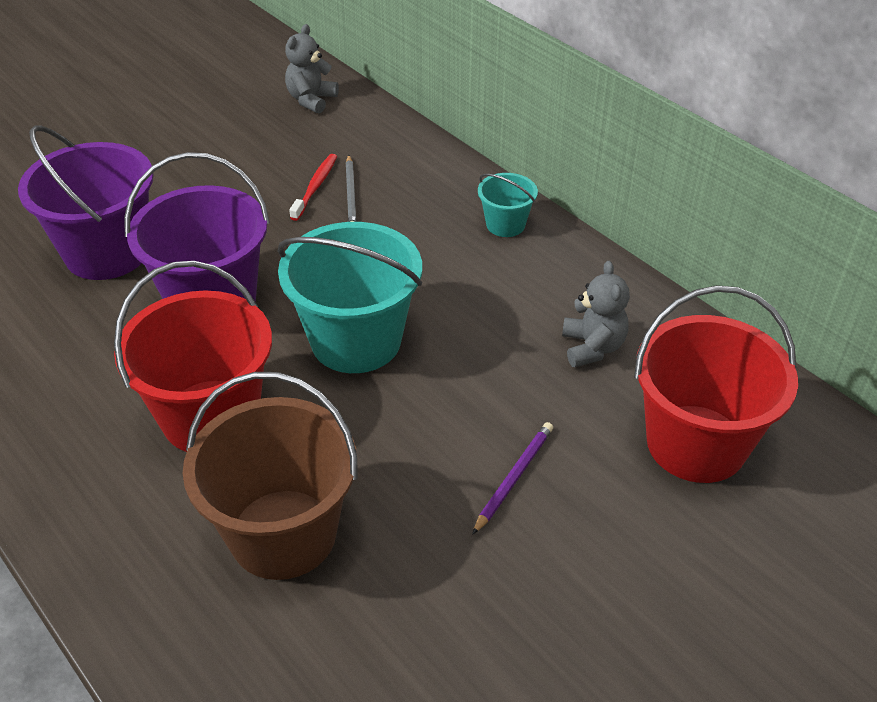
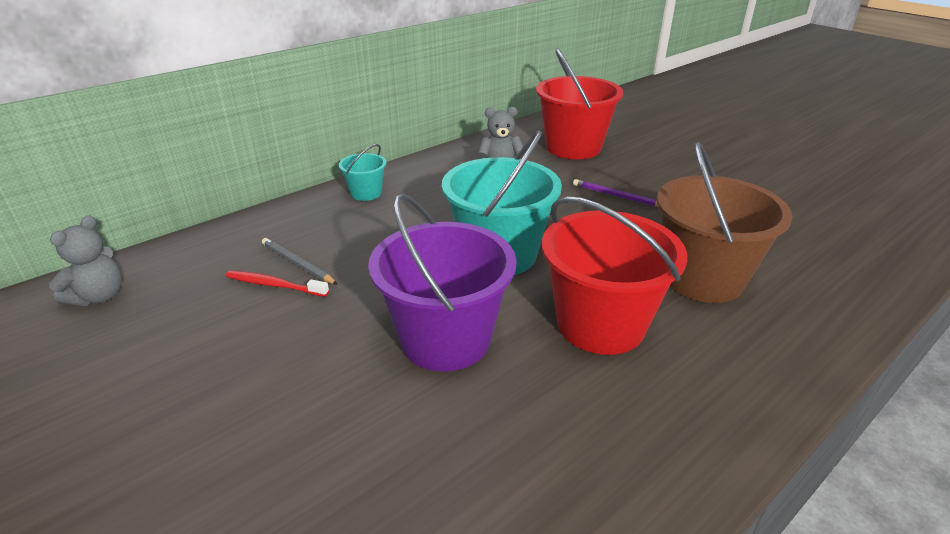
camera: 90 degrees left, 10 degrees down
purple bucket [18,125,154,280] -> none
grey teddy bear [285,24,339,114] -> grey teddy bear turned 90 degrees counterclockwise [49,215,122,306]
grey pencil [345,155,357,222] -> grey pencil turned 135 degrees counterclockwise [262,238,338,285]

